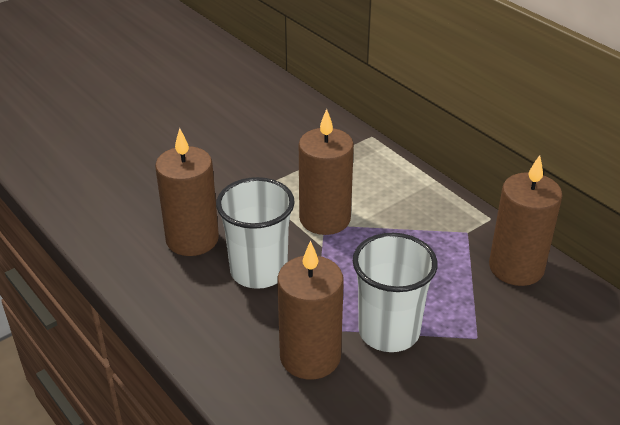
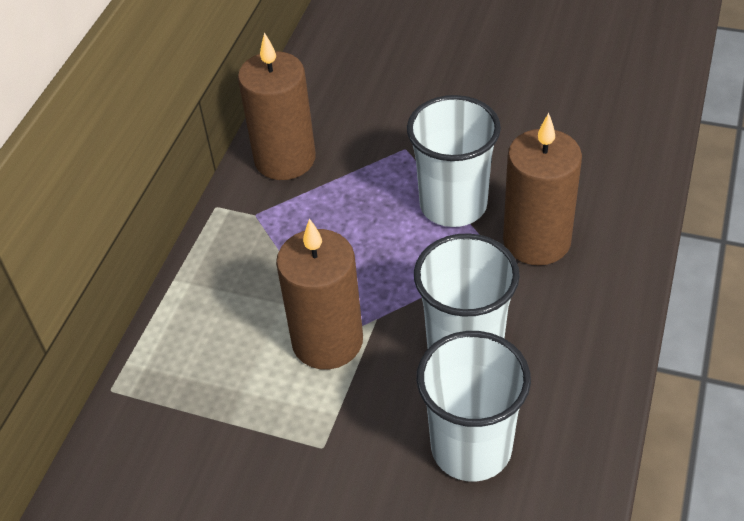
camera: 120 degrees left, 10 degrees up
brown candle [155,128,219,256] -> white cup [417,331,531,482]

